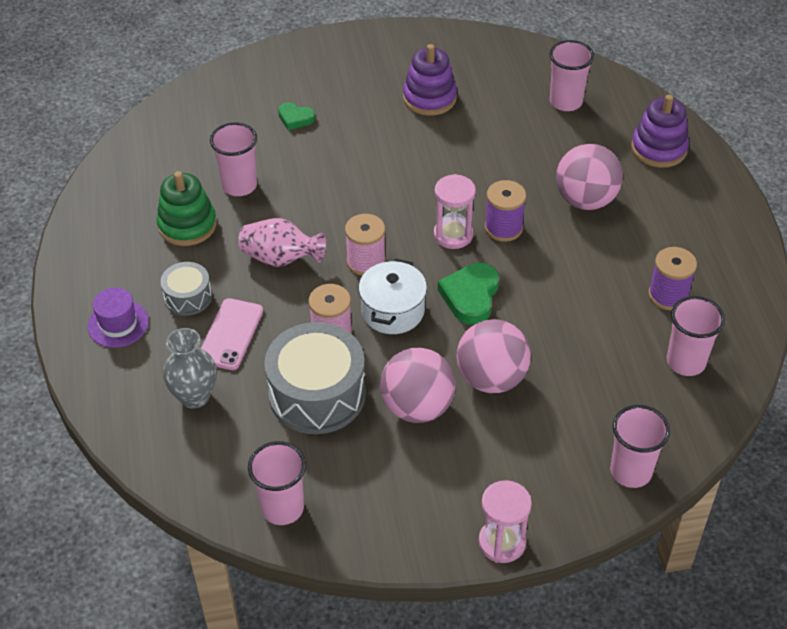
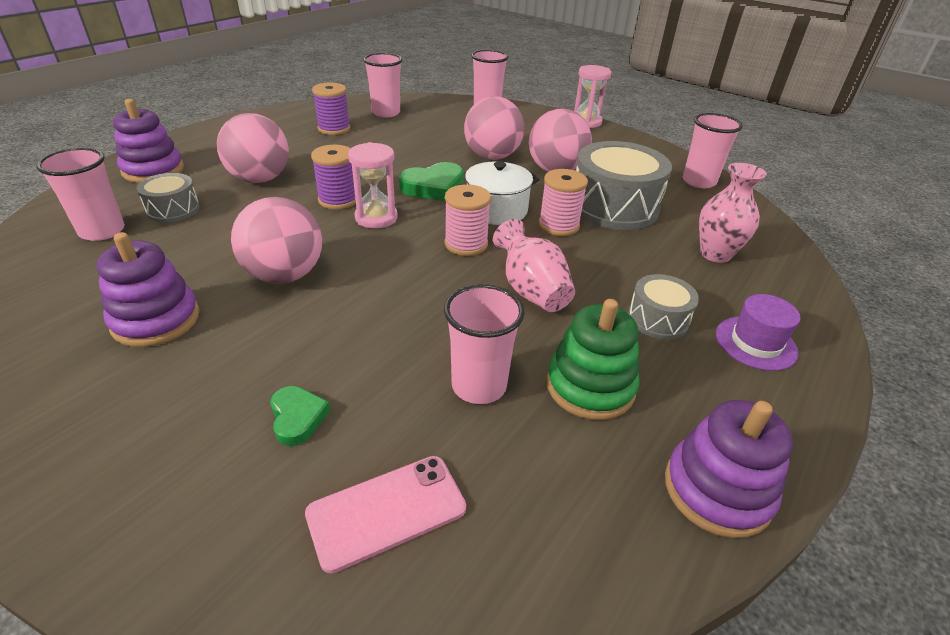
camera: 135 degrees left, 10 degrees down
grey vase [163,328,217,409] -> pink vase [699,163,767,263]
pink phone [201,298,263,370] -> pink phone moved to [305,456,466,573]
none -> grey drum [136,173,200,222]
none -> pink ball [231,197,322,284]
none -> purple stacking toy [665,400,793,538]

